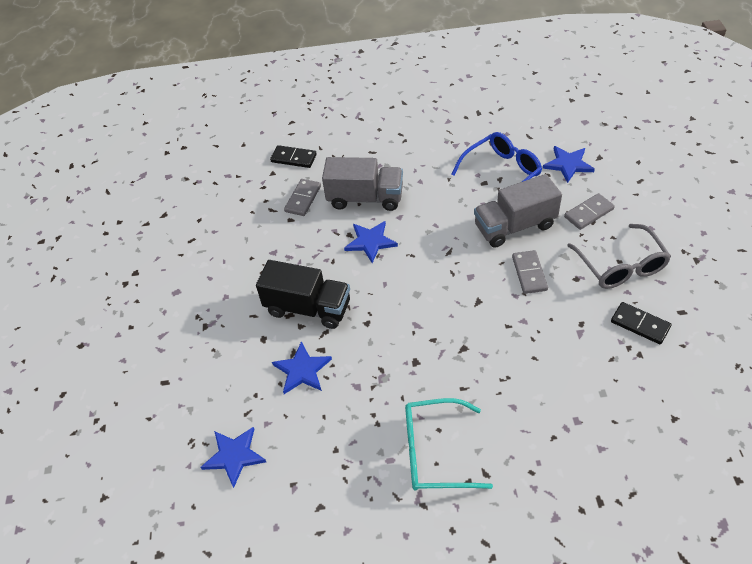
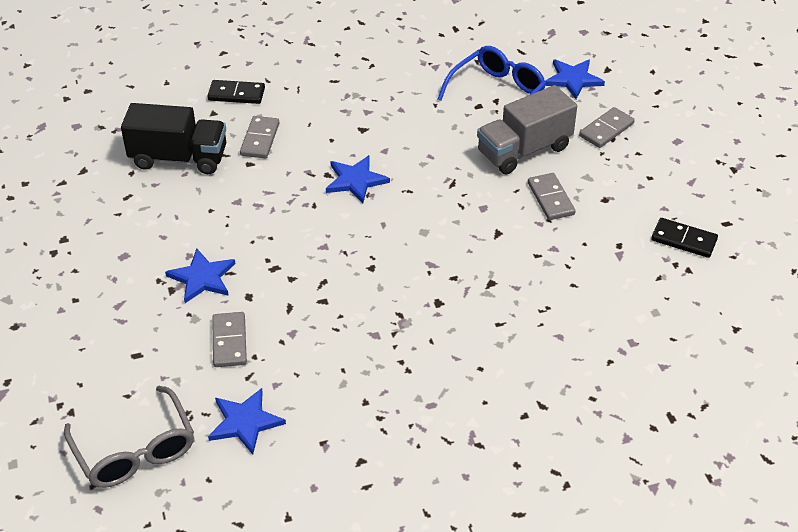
camera: 15 degrees left, 5 degrees down
black truck [256,260,350,329] -> black truck moved to [121,103,226,174]
blue star [272,341,332,394] -> blue star moved to [165,248,235,303]
grey truck [322,157,403,211] -> none
turquoise glasses [405,398,493,491] -> none
grey glasses [567,224,671,289] -> grey glasses moved to [64,386,194,488]
none -> grey domino [212,312,247,367]

